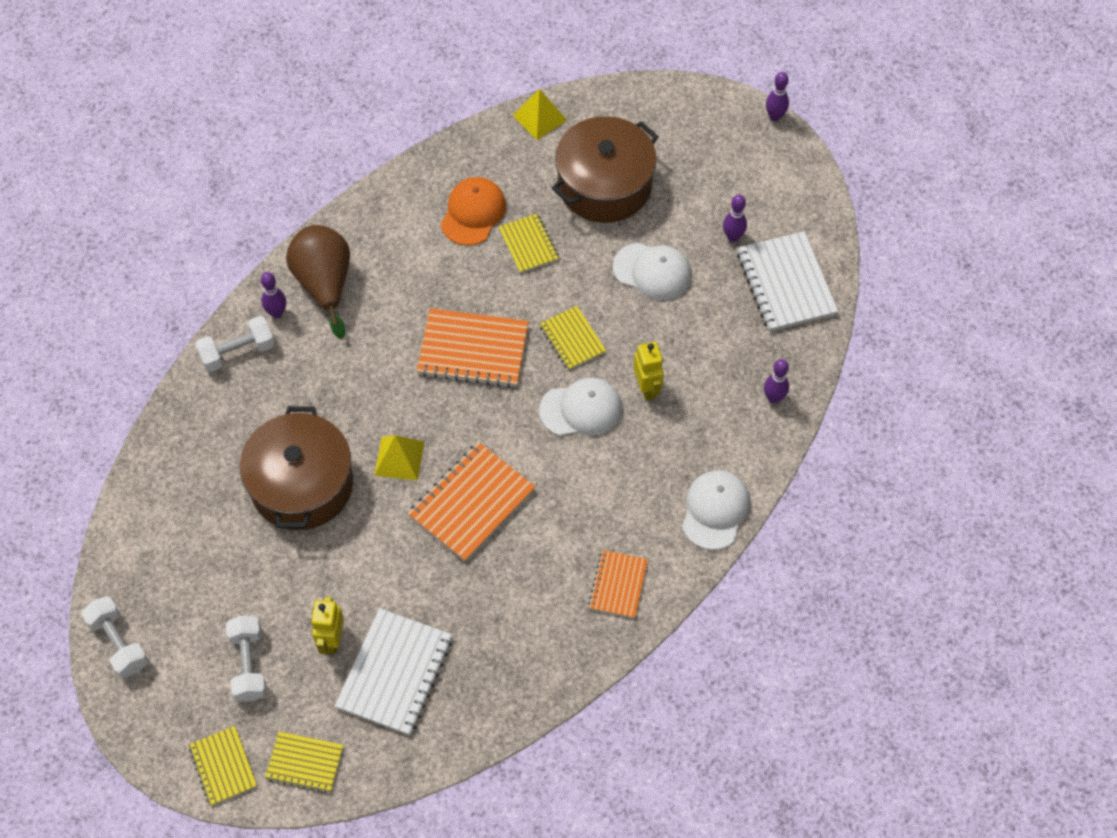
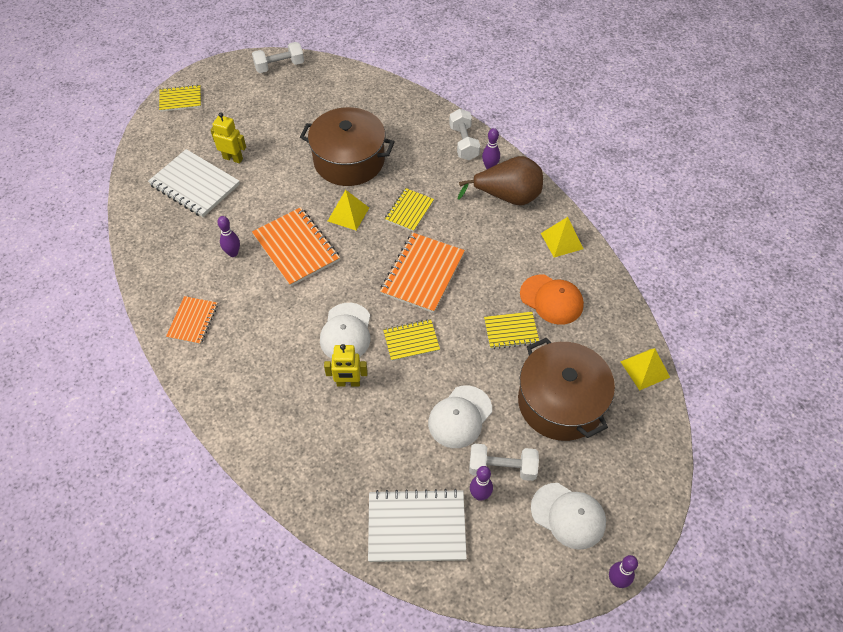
camera: 105 degrees right, 5 degrees down
white dumbbell [226,616,267,702] -> white dumbbell moved to [469,444,539,481]
yellow notebook [265,732,343,793] -> yellow notebook moved to [385,188,434,232]
orange notebook [588,550,648,619] -> orange notebook turned 75 degrees clockwise [166,296,218,345]
white cap [682,470,750,550] -> white cap moved to [531,483,606,550]
purple bowling pin [764,359,789,404] -> purple bowling pin moved to [217,216,240,257]
none -> yellow pyramid [541,217,584,258]

